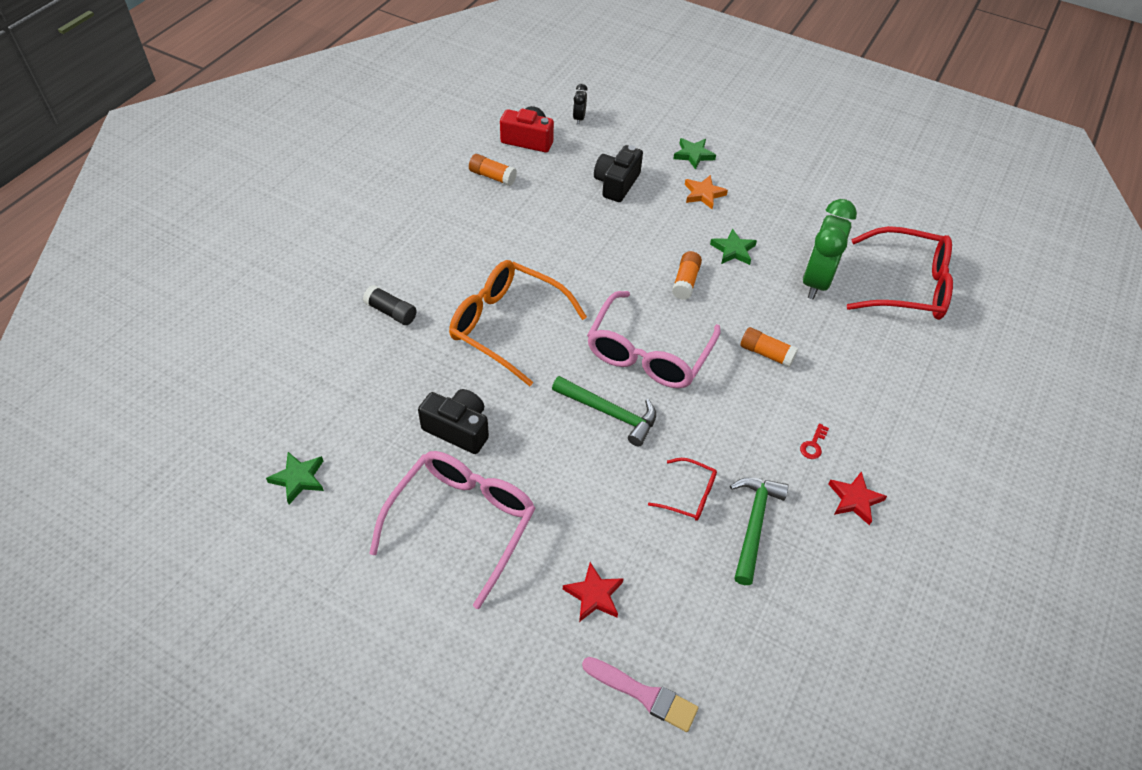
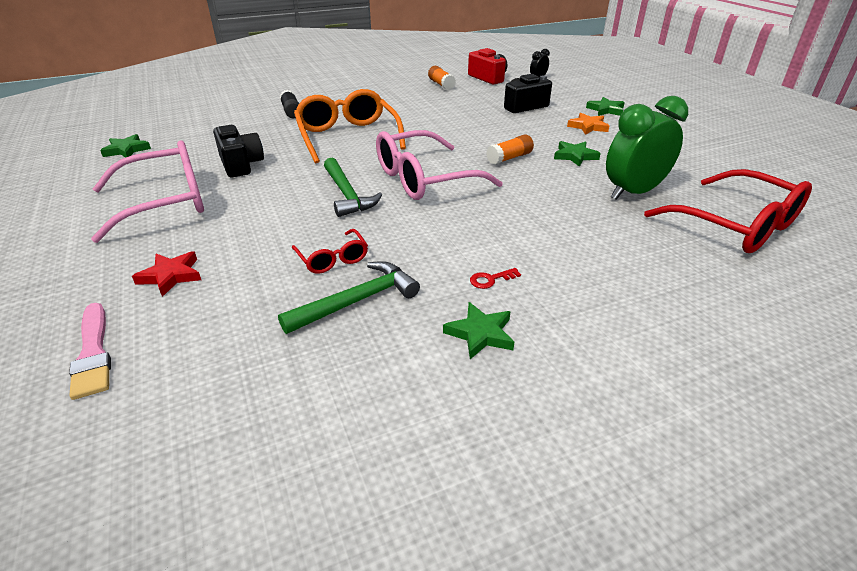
camera: 40 degrees right, 15 degrees down
orange glue stick [740,327,798,367] -> none
red star [828,471,887,525] -> green star [443,302,514,359]

